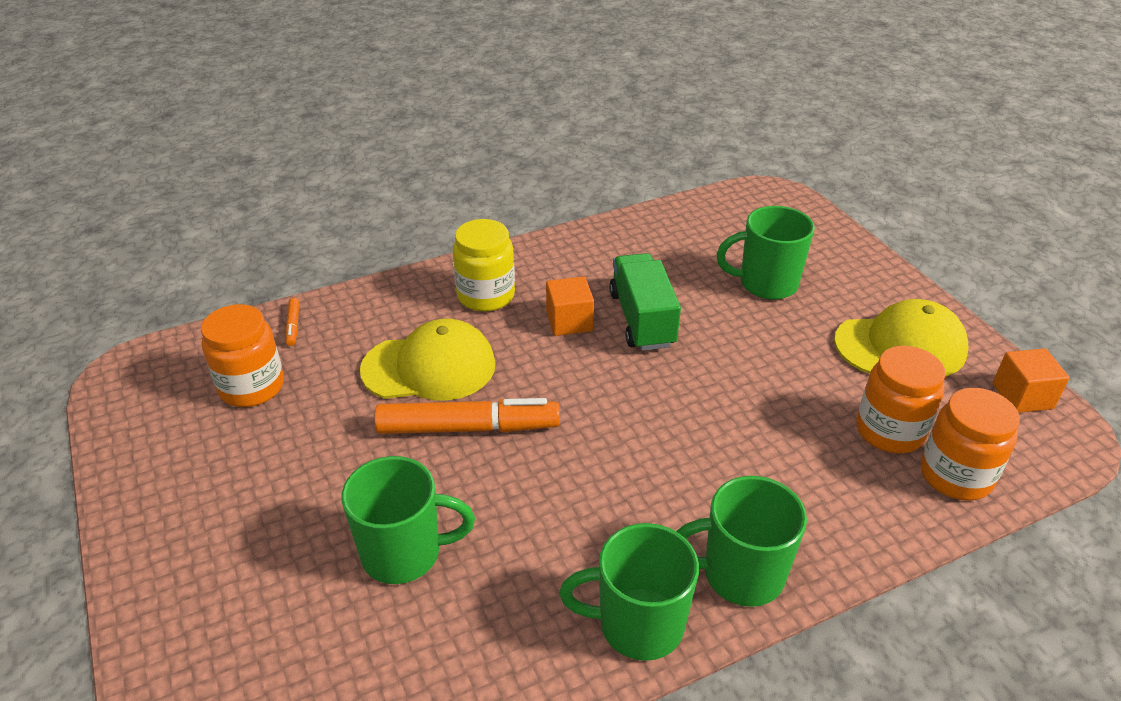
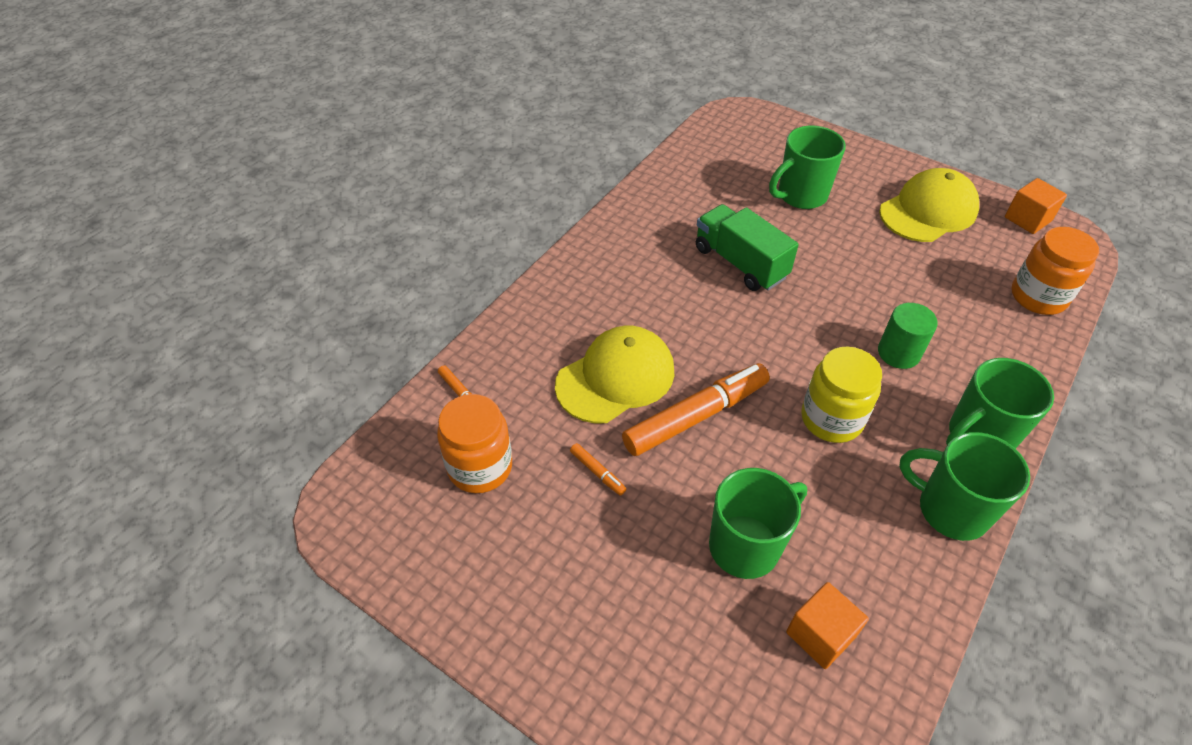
camera: 30 degrees left, 10 degrees up
yellow jar [453,219,515,312] -> yellow jar moved to [801,346,882,443]
orange cube [546,276,594,336] -> orange cube moved to [786,582,869,669]
green mug [559,523,699,661] -> green mug turned 60 degrees clockwise [899,432,1030,541]
orange jar [856,346,945,454] -> none
none -> orange marker [570,443,626,496]
none -> green cylinder [878,303,938,369]

